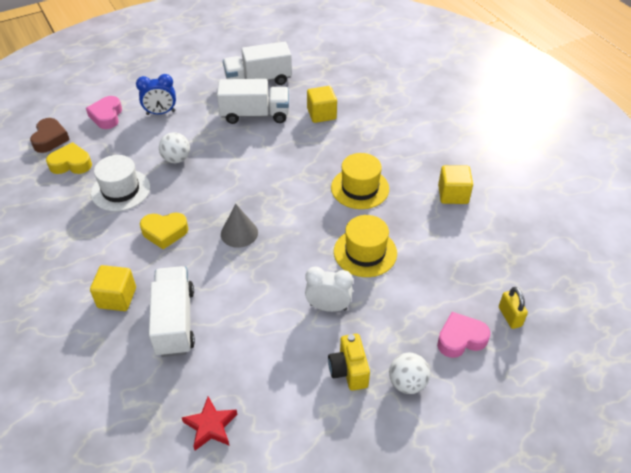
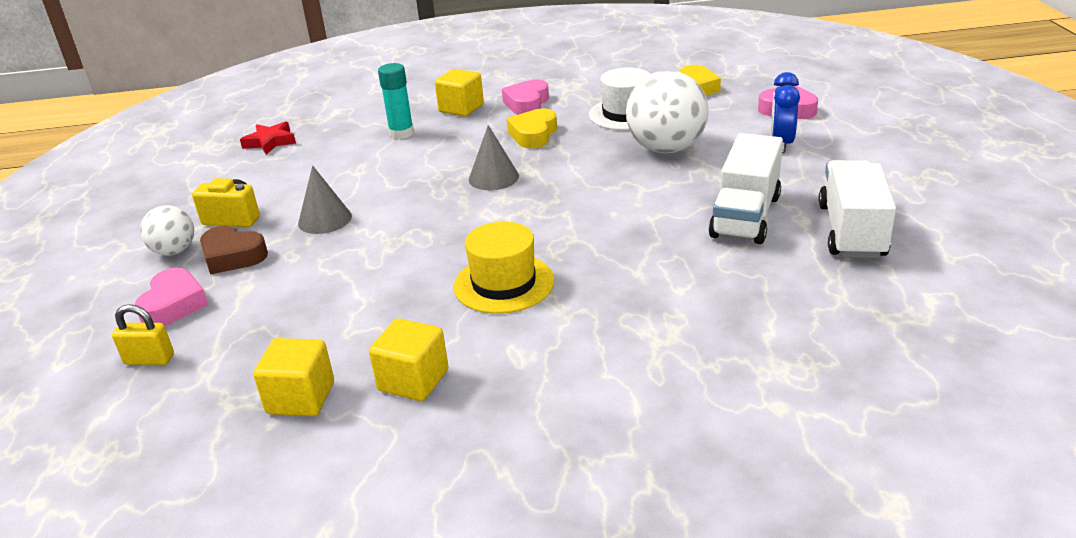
camera: 115 degrees right, 15 degrees down
brown heart [30,118,70,153] -> brown heart moved to [200,226,268,275]
white truck [149,266,195,357] -> turquoise glue stick [378,63,414,139]
white ball [159,132,190,163] -> white ball [626,70,709,153], size x1.82
white clock [305,267,353,312] -> grey cone [298,165,352,234]
yellow cube [307,86,337,123] -> yellow cube moved to [253,338,334,416]
yellow hat [334,215,397,277] -> none
none -> pink heart [502,79,549,115]

